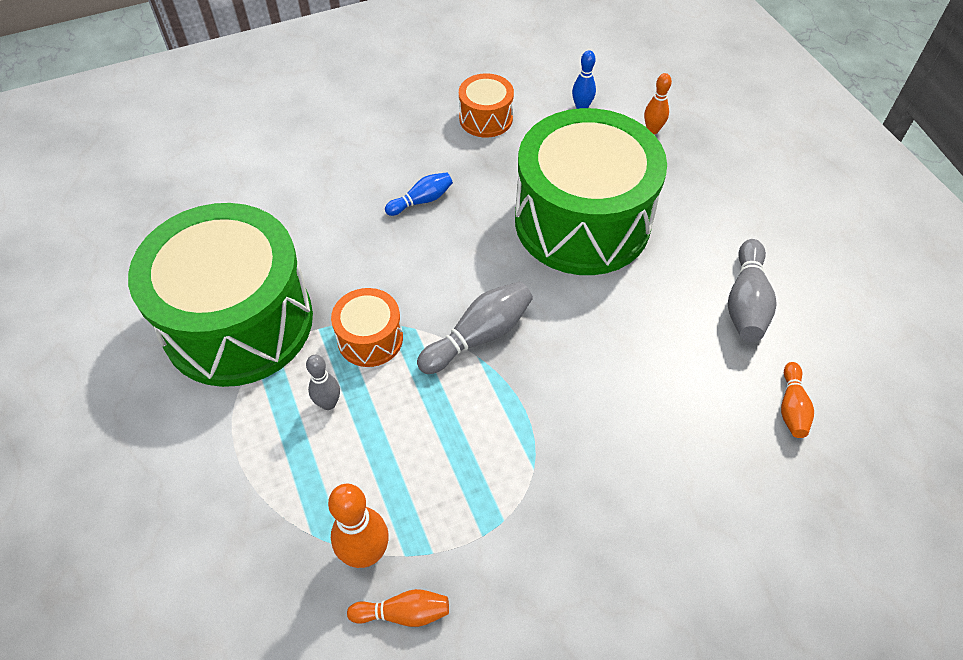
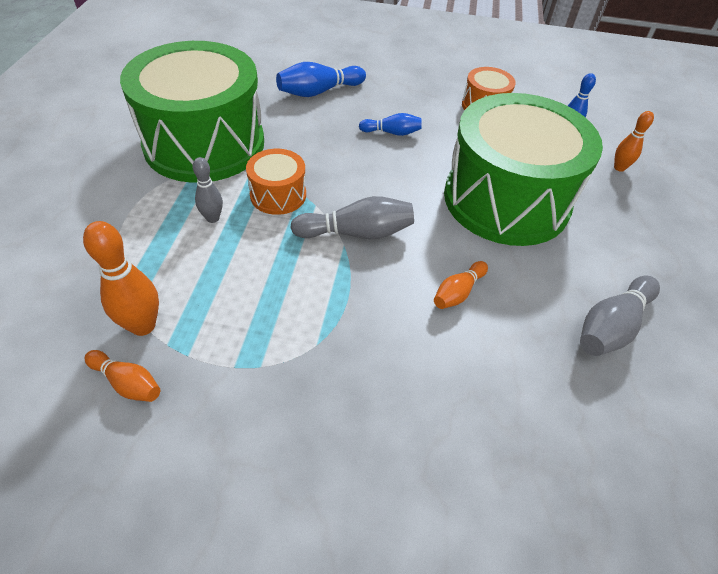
camera: 30 degrees right, 5 degrees down
orange bowling pin [781,362,814,438] -> orange bowling pin moved to [434,261,488,309]
none -> blue bowling pin [276,62,366,97]

